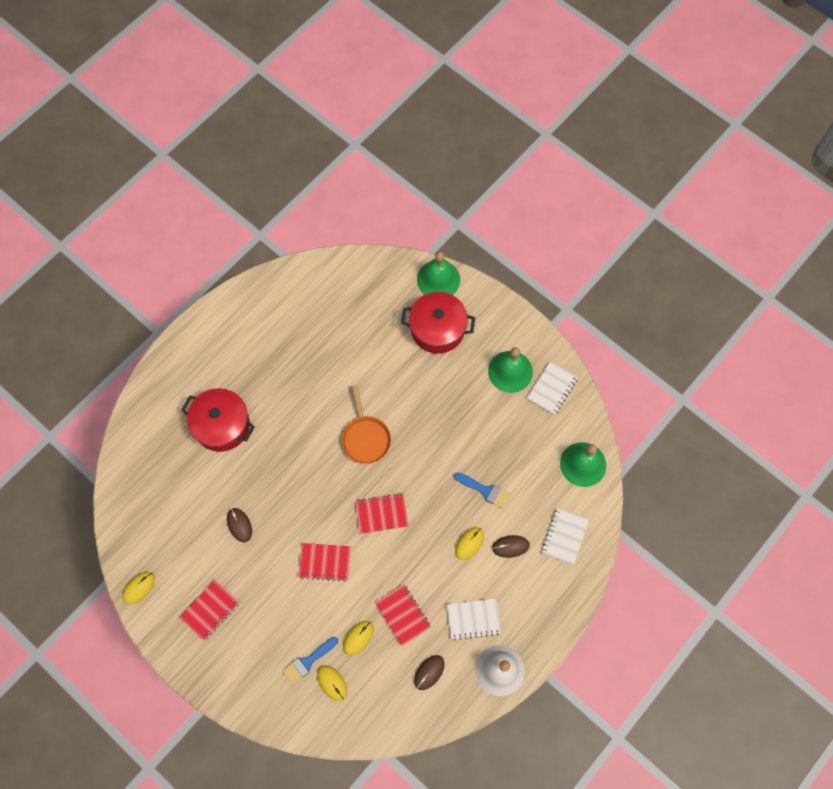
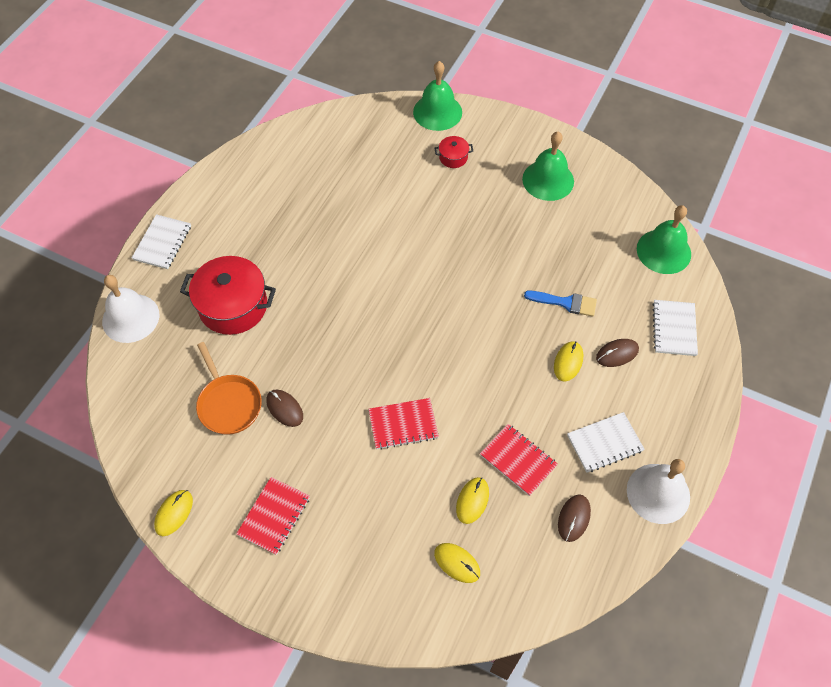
camera: 15 degrees left, 10 degrees down
blue brush [282,637,338,685] -> none
orange pan [342,385,391,464] -> orange pan moved to [196,342,262,435]
red notebook [355,493,408,534] -> none
red pot [401,292,475,354] -> red pot [435,136,473,168], size x0.46
white notebook [527,361,578,415] -> white notebook moved to [132,214,191,269]
none -> white bell [102,275,159,343]

